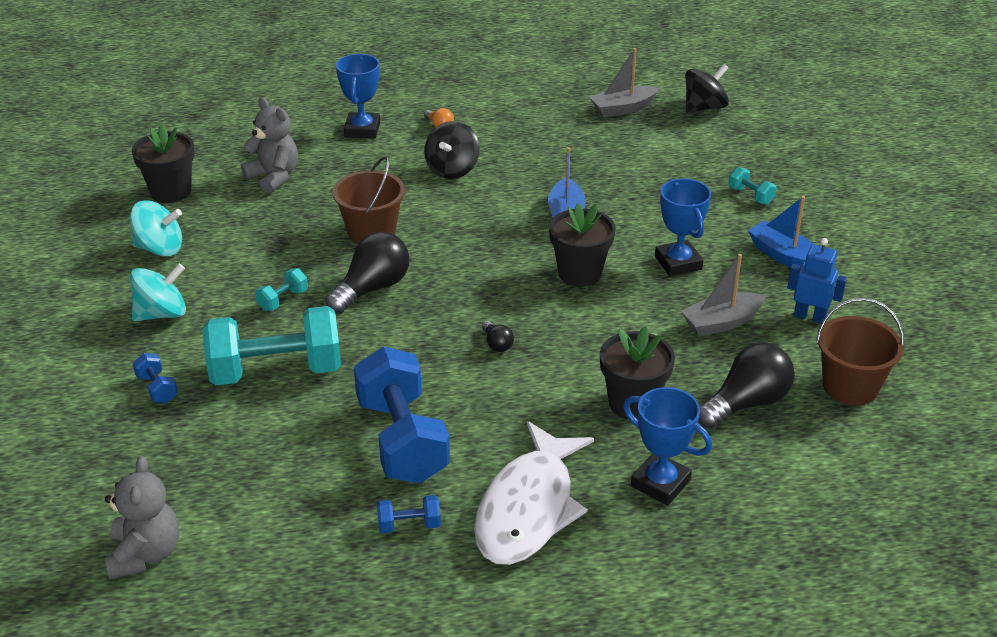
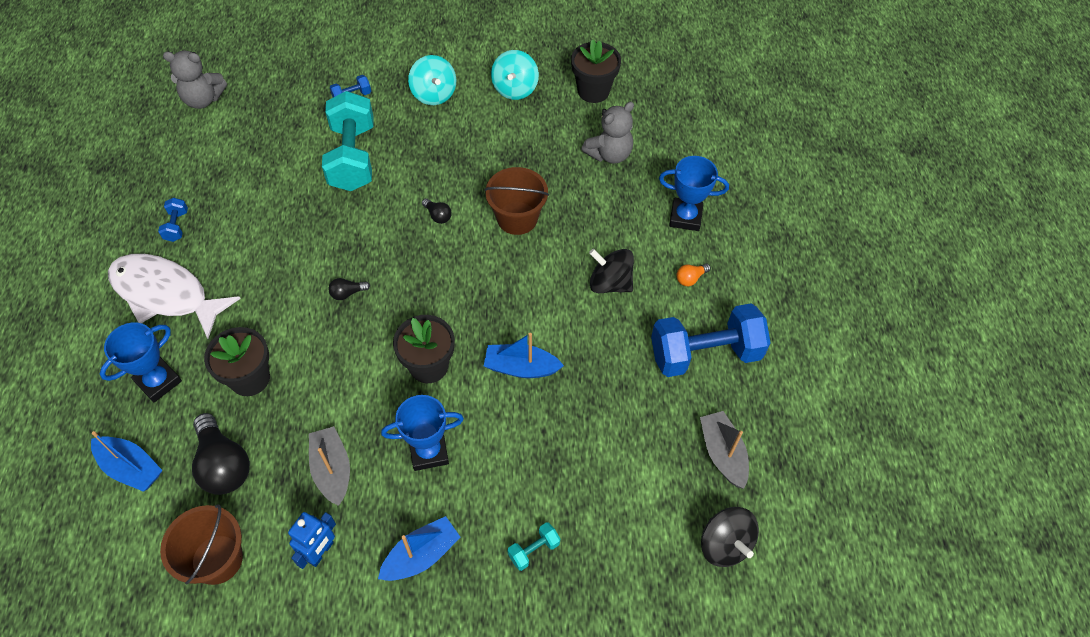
camera: 95 degrees right, 20 degrees up
turquoise dumbbell [255,268,308,311] -> none
black light bulb [325,232,410,314] -> black light bulb [422,198,452,224], size x0.46
blue dumbbell [354,347,450,483] -> blue dumbbell moved to [651,303,771,377]
none -> blue boat [91,431,162,492]

